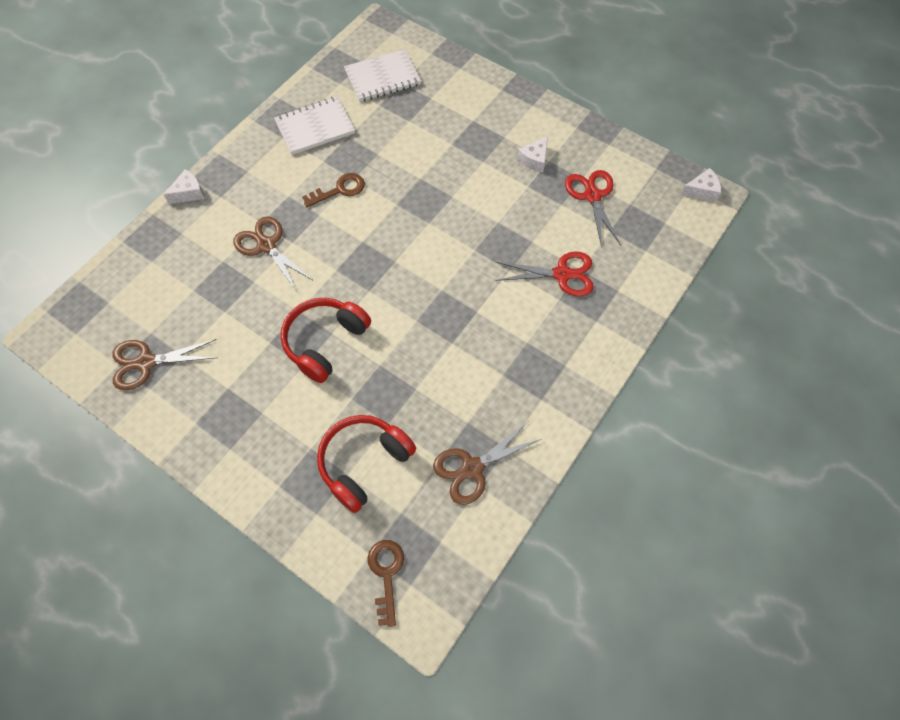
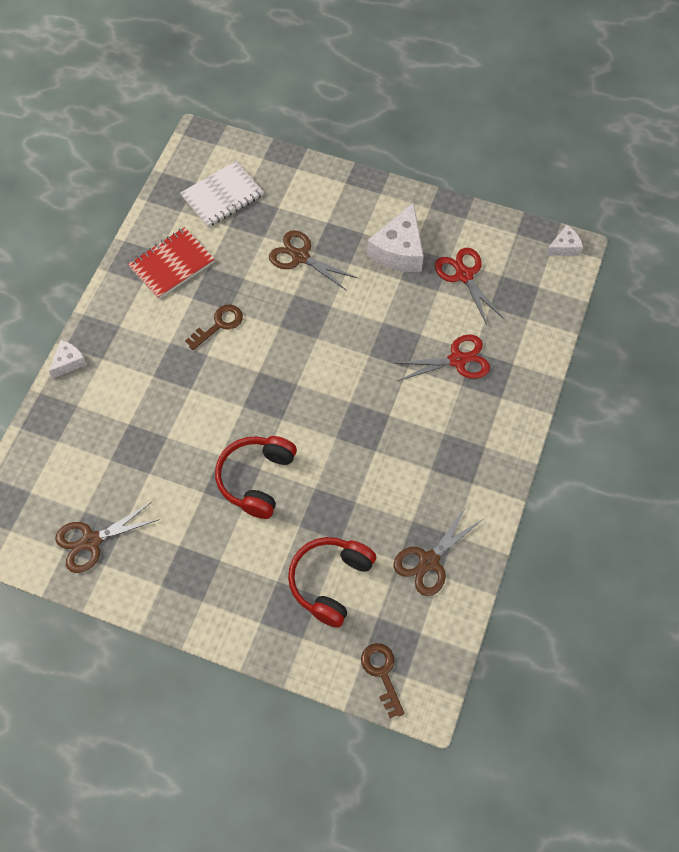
camera: 15 degrees left, 0 degrees up
brown scissors [233,216,314,292] -> brown scissors moved to [269,230,357,291]
white notebook [274,97,355,155] -> red notebook [128,227,215,299]
white cheese [517,136,548,172] -> white cheese [367,202,424,272], size x1.88

